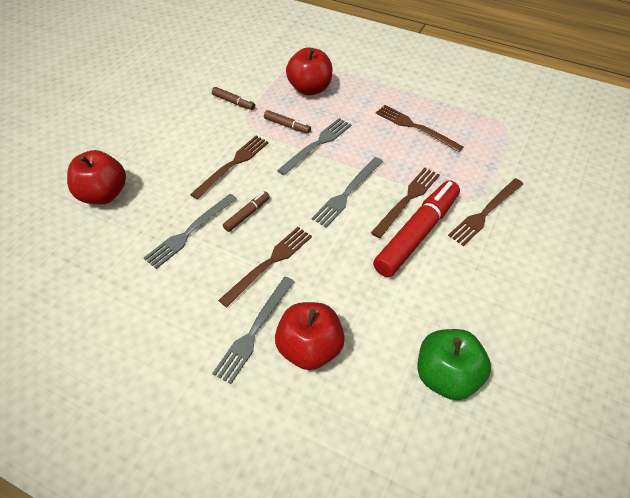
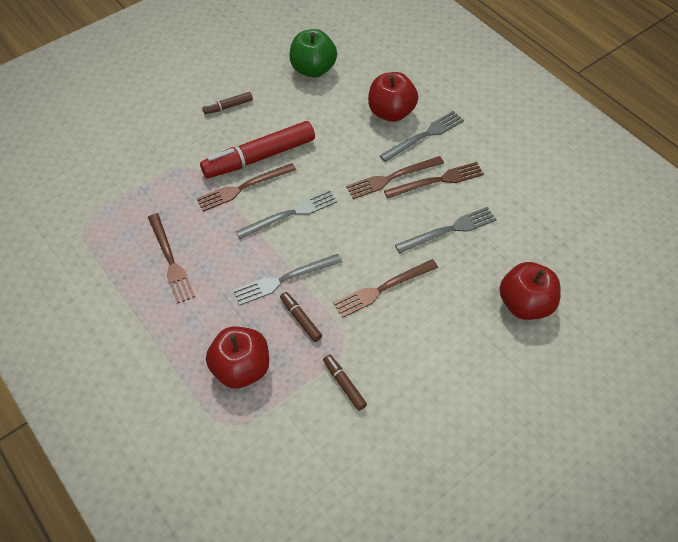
camera: 155 degrees left, 5 degrees up
brown marker [223,191,270,232] -> brown marker moved to [202,92,253,114]
brown fork [448,178,523,246] -> brown fork moved to [384,162,484,199]

